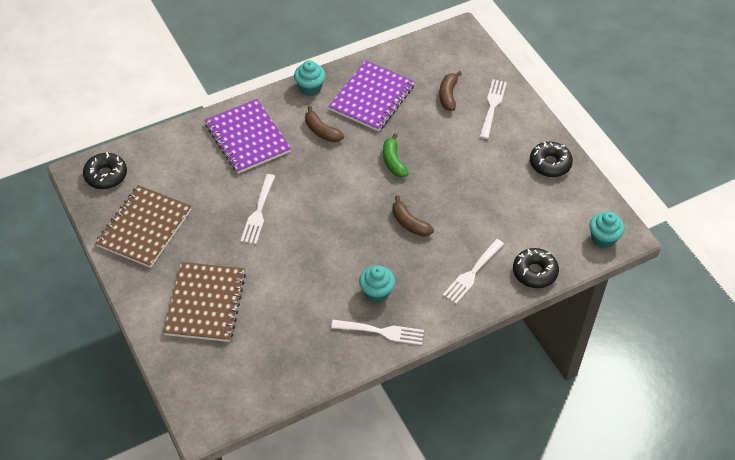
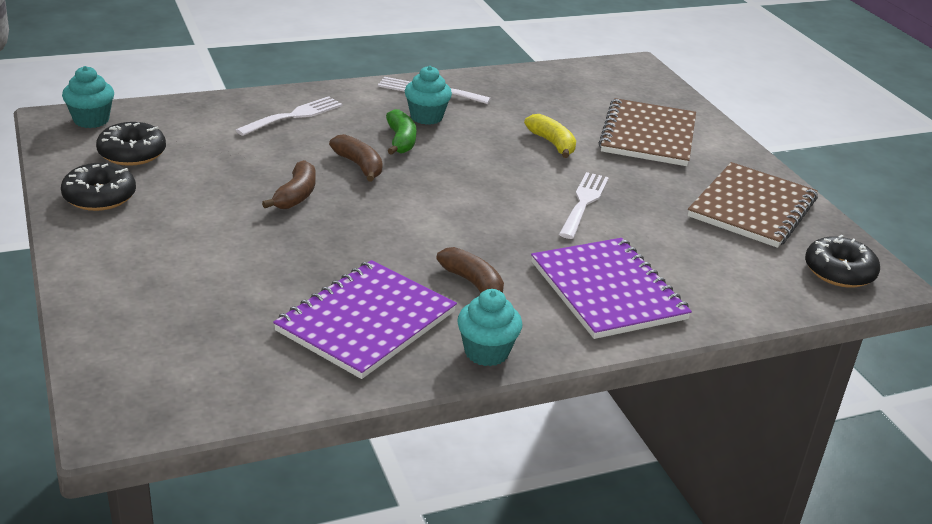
camera: 175 degrees left, 20 degrees down
green banana [383,133,409,177] -> green banana moved to [386,109,416,155]
brown banana [439,71,462,111] -> brown banana moved to [262,160,316,209]
white fork [479,79,507,139] -> none
black donut [513,248,559,288] -> black donut moved to [96,122,166,166]
none -> yellow banana [524,114,576,158]

